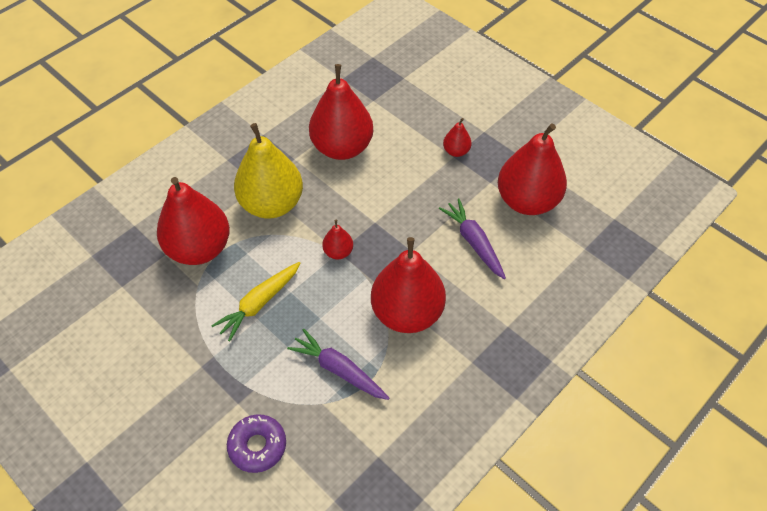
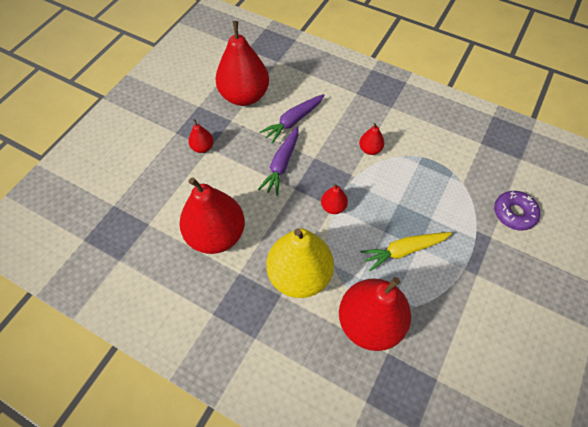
camera: 105 degrees left, 5 degrees up
yellow carrot [211,262,300,342] -> yellow carrot turned 135 degrees clockwise [361,232,452,271]
purple carrot [287,328,389,400] -> purple carrot moved to [258,126,299,196]
red pear [371,237,446,333] -> red pear [359,123,384,155], size x0.44

